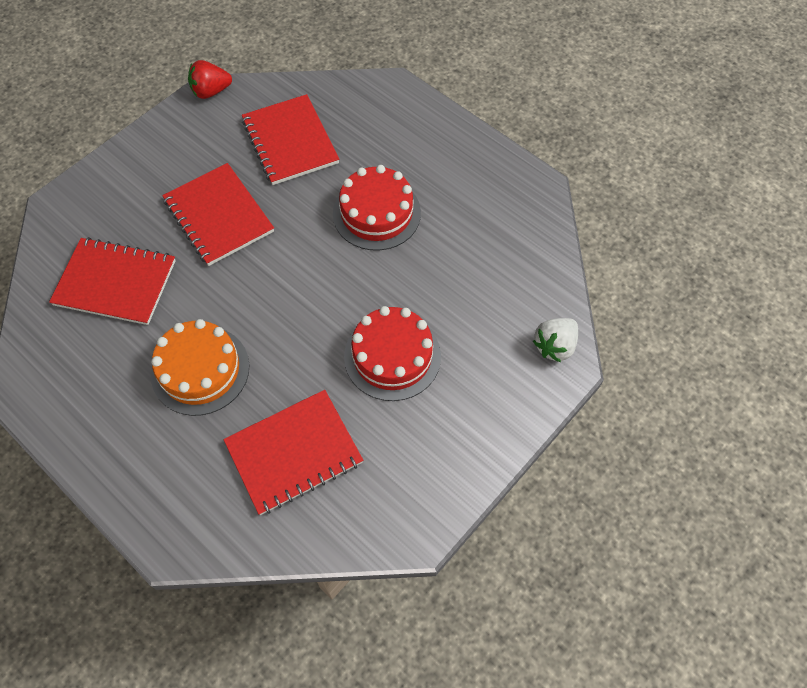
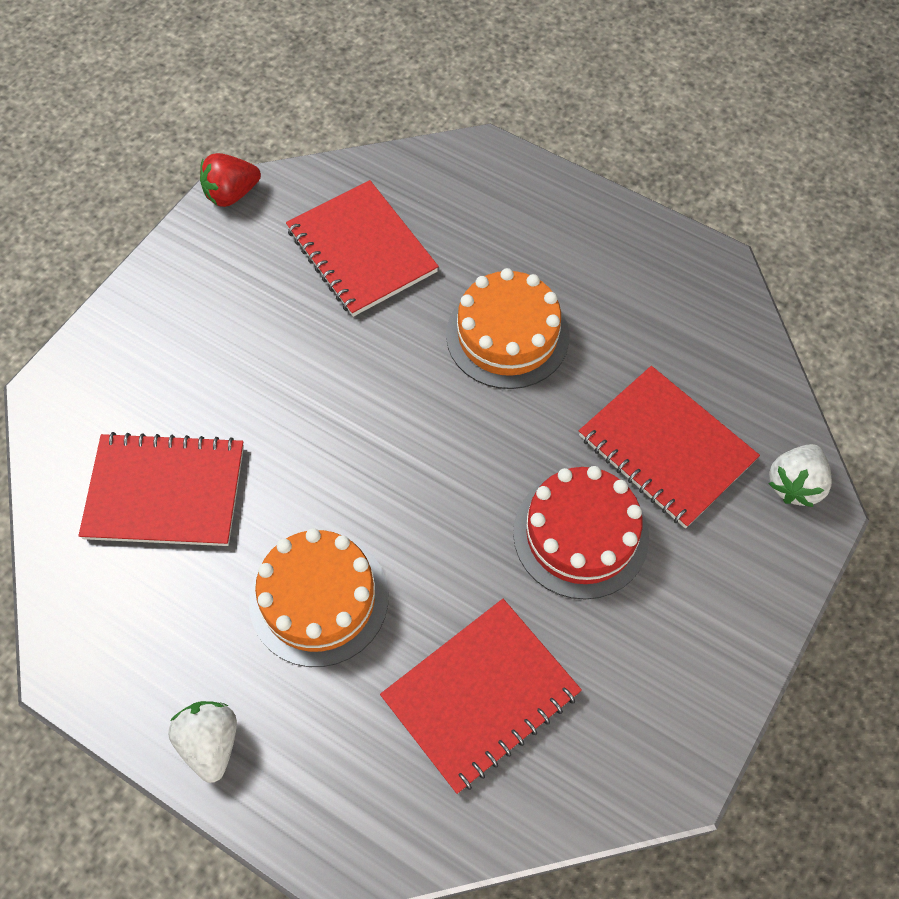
camera: 10 degrees left, 0 degrees up
red notebook [162,163,274,266] -> red notebook moved to [579,366,760,528]
red cake [333,165,421,251] -> orange cake [446,268,569,389]
none -> white strawberry [168,701,237,783]

